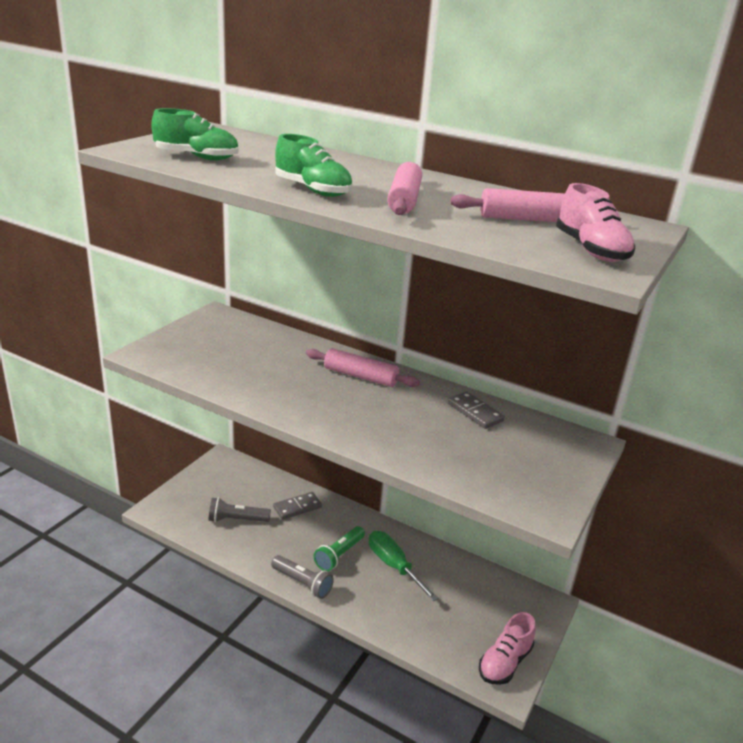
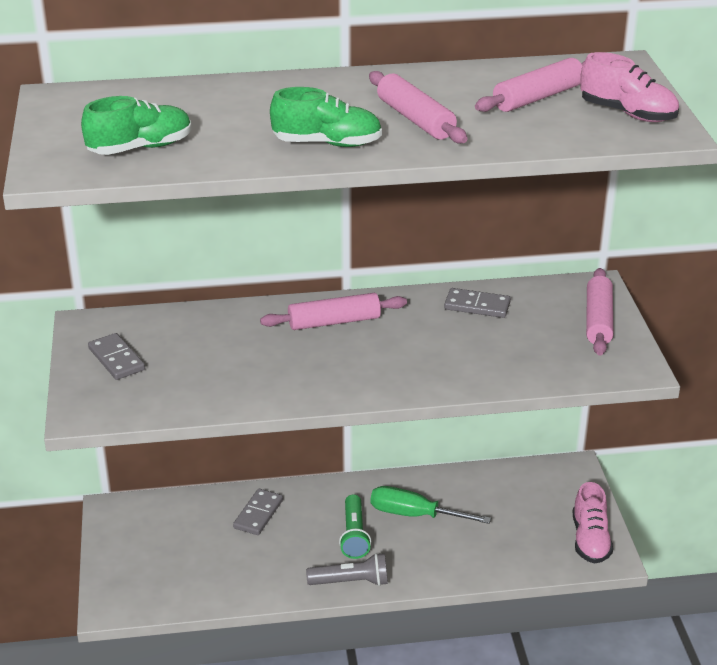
camera: 35 degrees left, 5 degrees up
grey flashlight [209,497,271,522] -> none
none -> grey domino [88,333,145,380]
none -> pink rolling pin [586,268,614,355]

